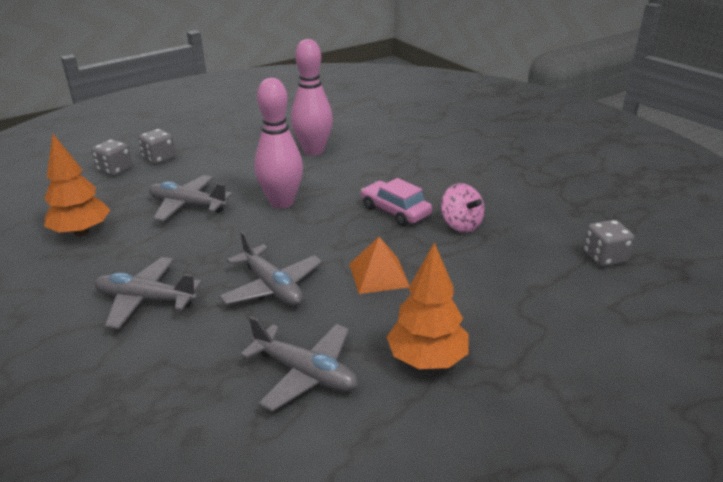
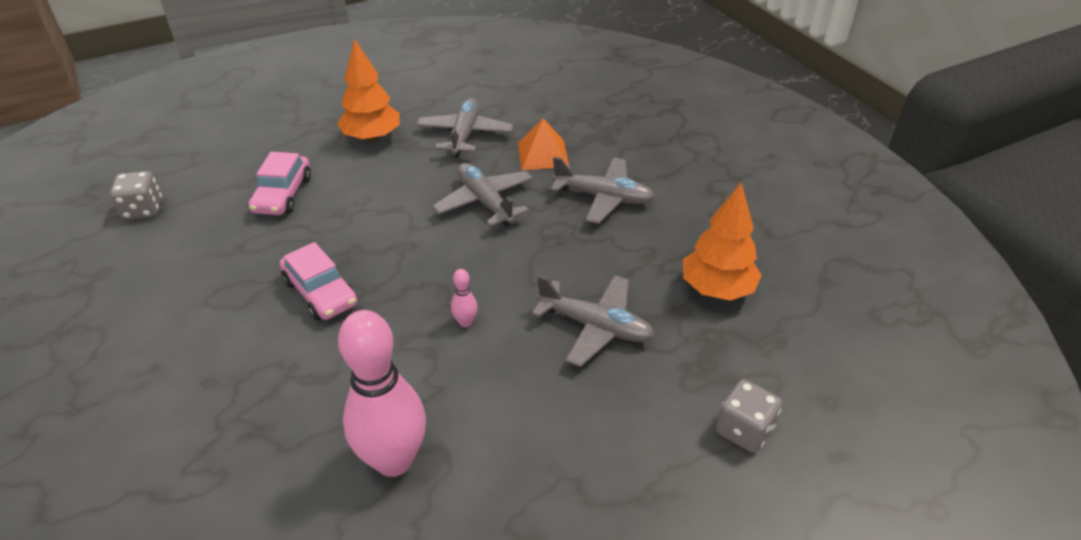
camera: 175 degrees left, 10 degrees up
grey dice [138,129,176,165] -> none
grey plane [240,316,358,412] -> grey plane turned 60 degrees clockwise [416,98,513,157]
pink bowling pin [254,78,303,209] -> pink bowling pin [451,269,477,327], size x0.40
orange pyramid [349,237,410,294] -> orange pyramid moved to [518,118,569,170]
pink spinning top [441,183,485,233] -> none
none -> pink car [248,152,311,215]

